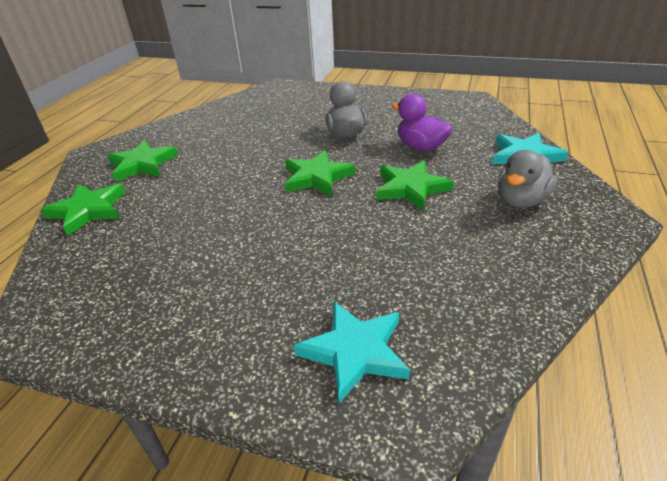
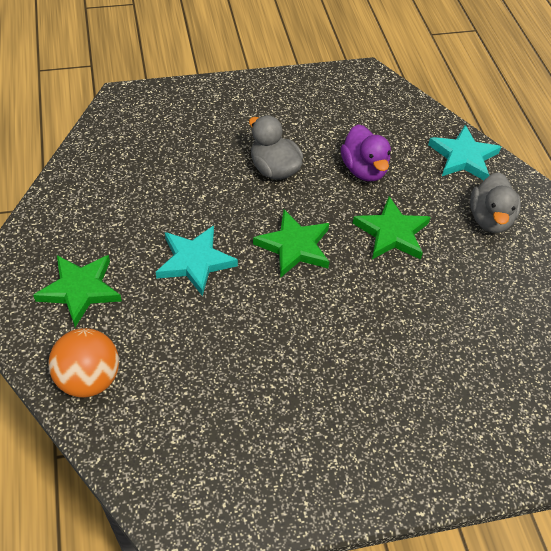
camera: 35 degrees left, 15 degrees up
green star [41,184,125,236] -> orange ball [48,328,119,398]
turquoise star [294,301,410,404] -> turquoise star moved to [156,225,238,296]
purple duck [392,93,452,151] -> purple duck turned 120 degrees counterclockwise [341,124,391,181]

